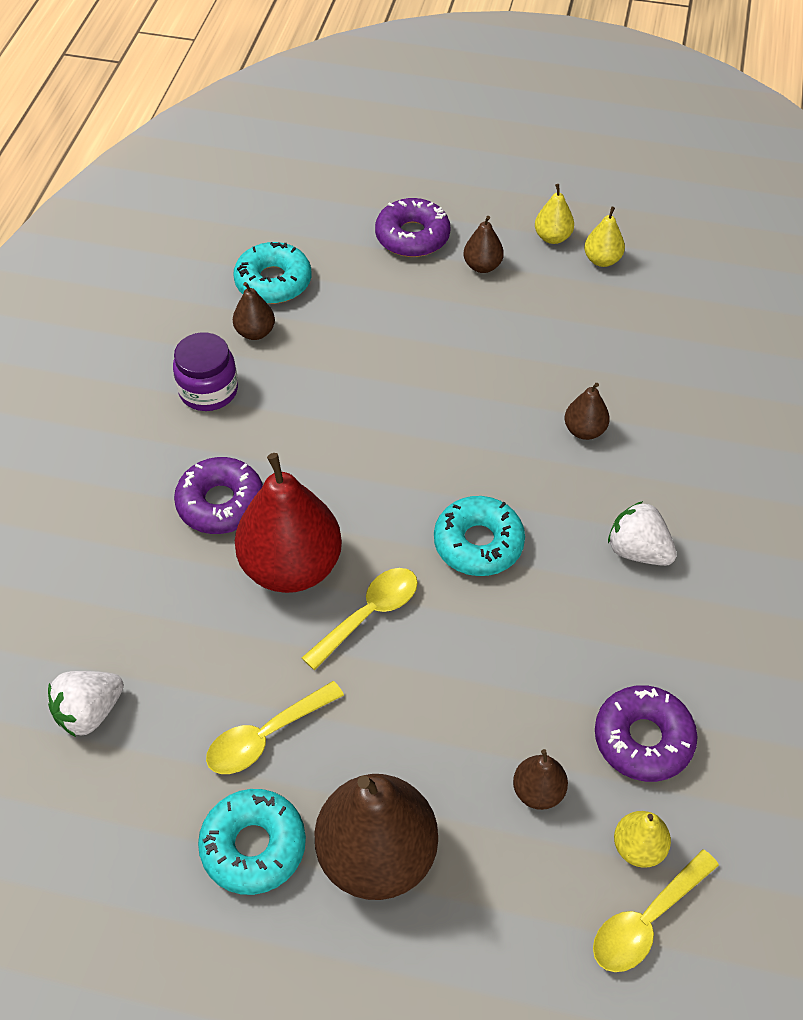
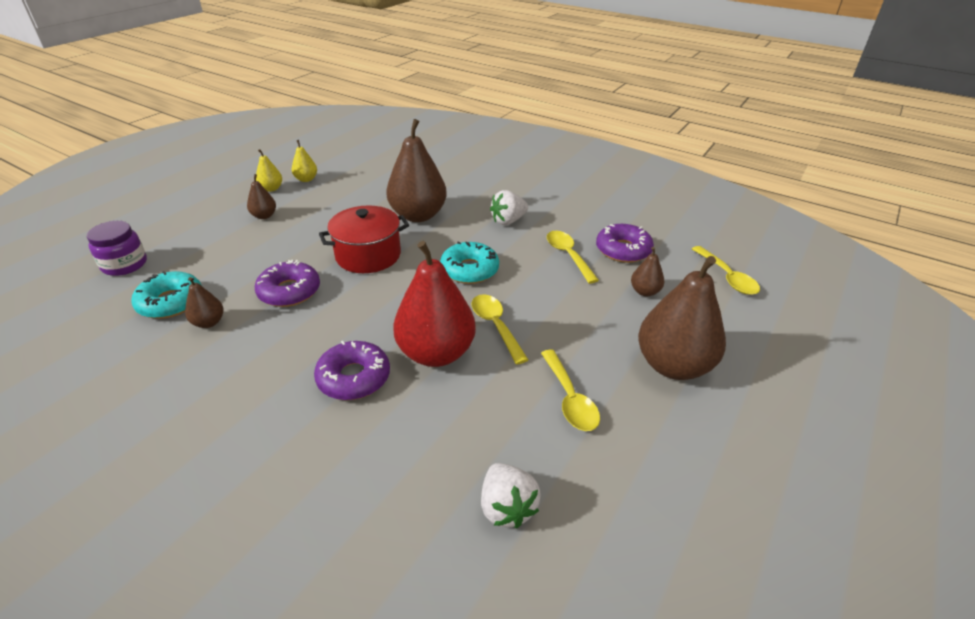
camera: 70 degrees left, 15 degrees down
purple jar [173,332,238,411] -> purple jar moved to [87,221,147,276]
turquoise donut [198,789,306,895] -> none
purple donut [375,198,450,257] -> purple donut moved to [255,260,320,307]
brown pear [565,383,610,440] -> brown pear [386,119,447,222], size x2.17
yellow pear [614,811,671,868] -> none
none -> red pot [319,205,409,273]
none -> yellow spoon [547,231,599,284]

